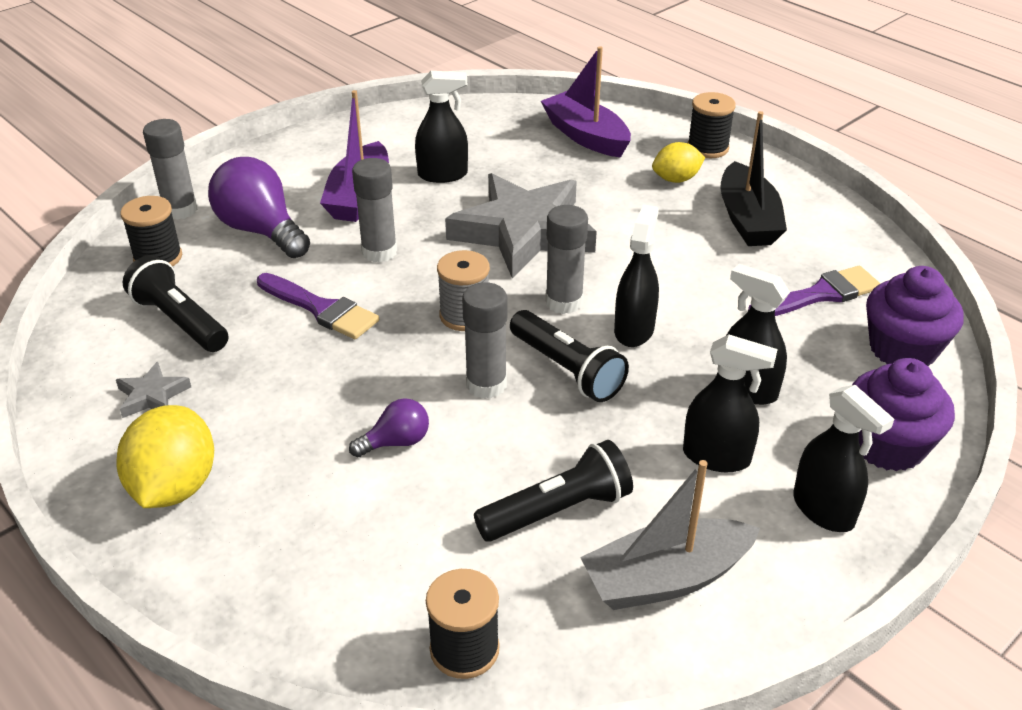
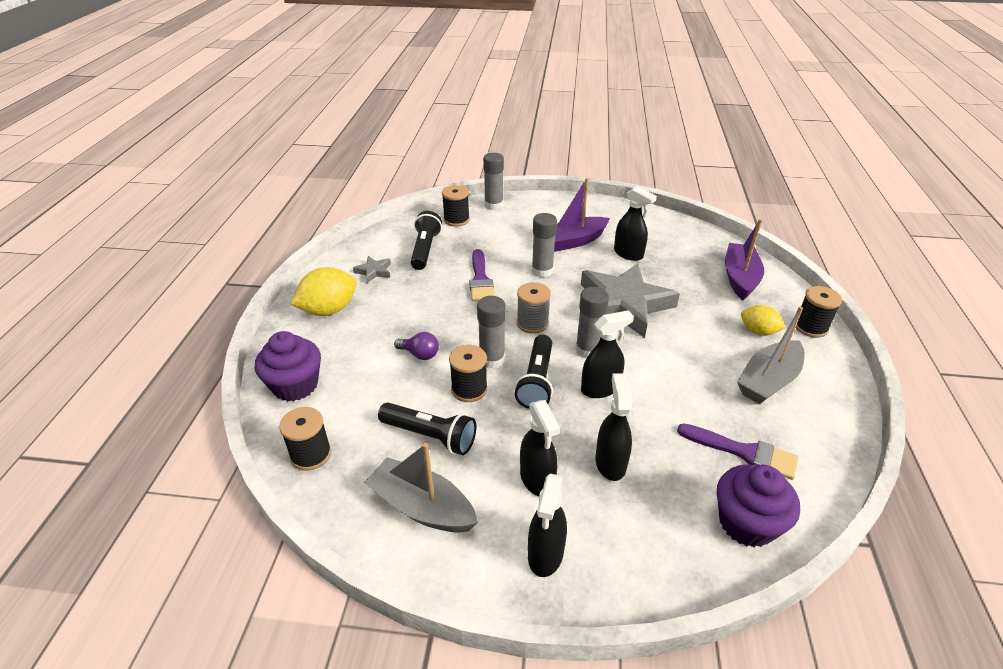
camera: 50 degrees right, 0 degrees up
purple light bulb [208,157,310,258] -> none
black boat [720,111,787,246] -> grey boat [737,307,804,404]
purple cupcake [852,358,955,471] -> purple cupcake moved to [255,331,321,401]
none -> black spool [449,345,488,402]

